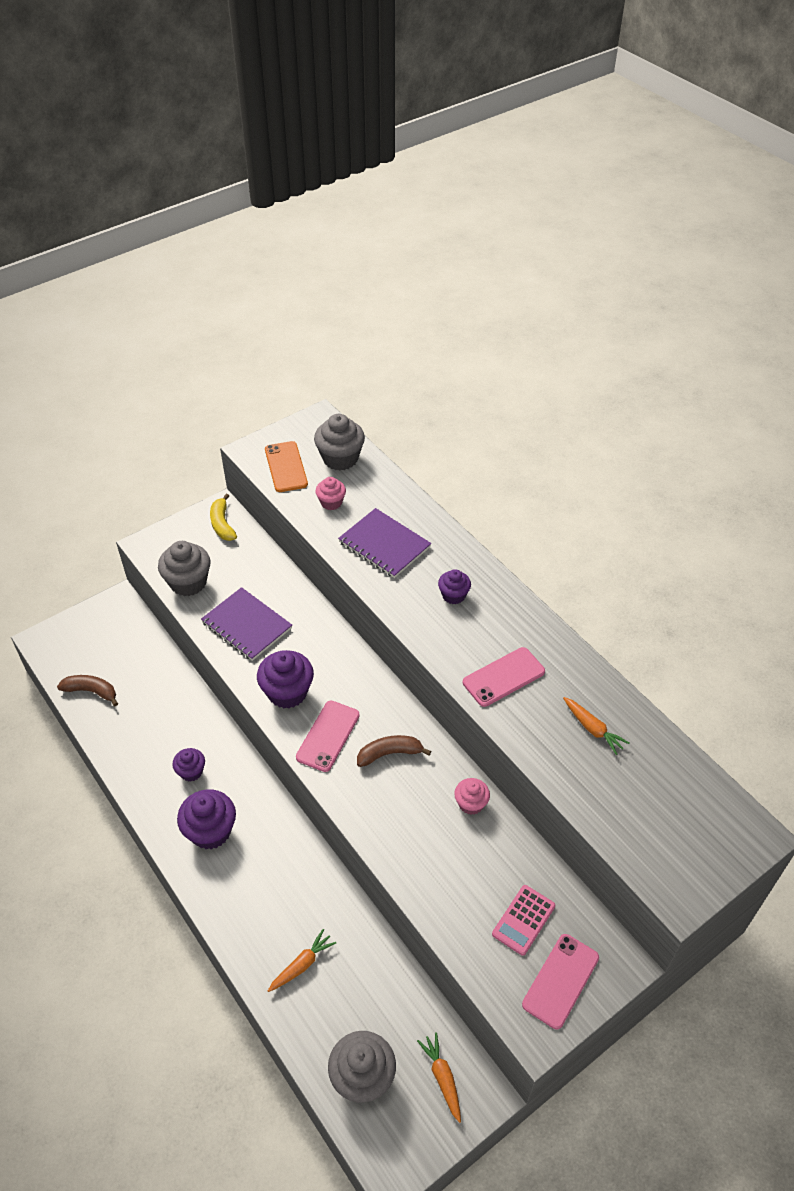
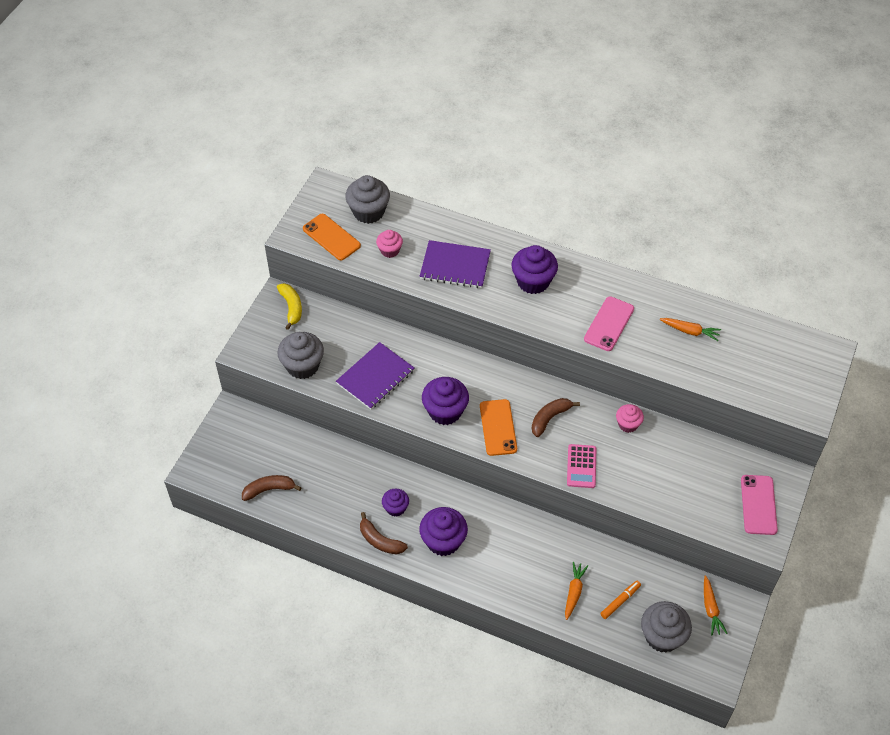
camera: 30 degrees left, 5 degrees up
purple notebook [201,587,292,661] -> purple notebook turned 60 degrees counterclockwise [336,342,414,409]
yellow banana [210,494,237,541] -> yellow banana turned 150 degrees counterclockwise [277,283,302,330]
pink phone [296,701,360,772] -> orange phone [480,399,517,456]
orange carrot [417,1032,461,1123] -> orange carrot turned 135 degrees counterclockwise [704,575,727,636]
purple cupcake [438,569,471,604] -> purple cupcake [511,245,558,294], size x1.71
pink calculator [492,885,555,956] -> pink calculator moved to [567,444,596,488]
none -> brown banana [360,512,408,554]
none -> orange marker [600,581,641,619]

